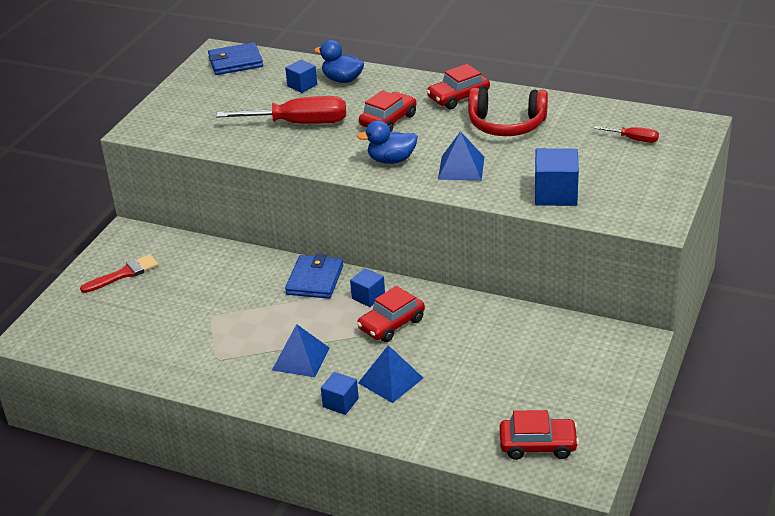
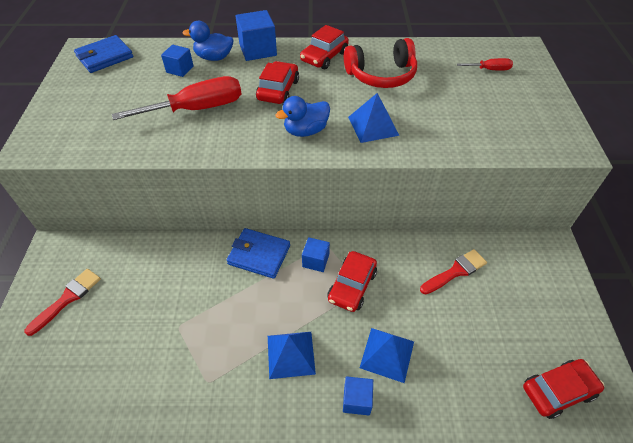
camera: 25 degrees left, 15 degrees up
blue wallet [285,254,343,299] -> blue wallet turned 60 degrees counterclockwise [227,228,290,279]
blue cube [535,148,579,206] -> blue cube moved to [236,10,277,61]
none -> red brush [420,249,487,295]

